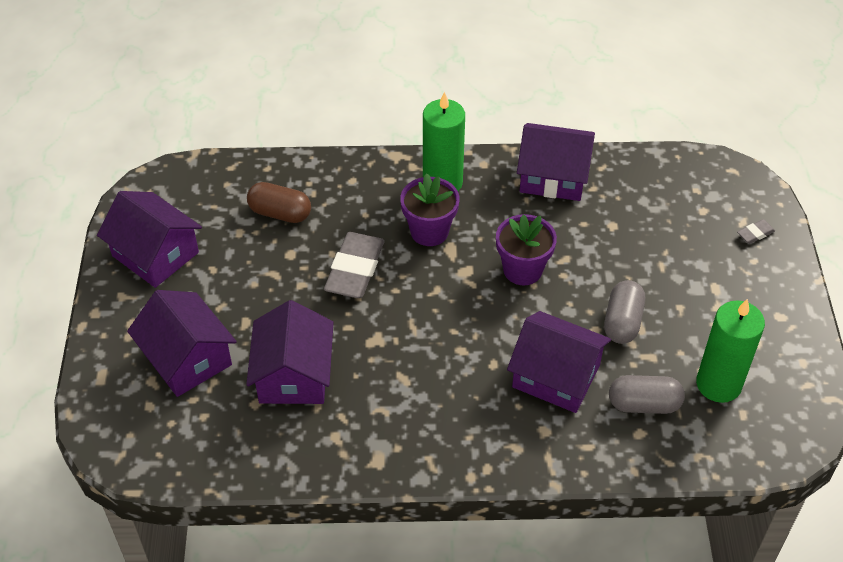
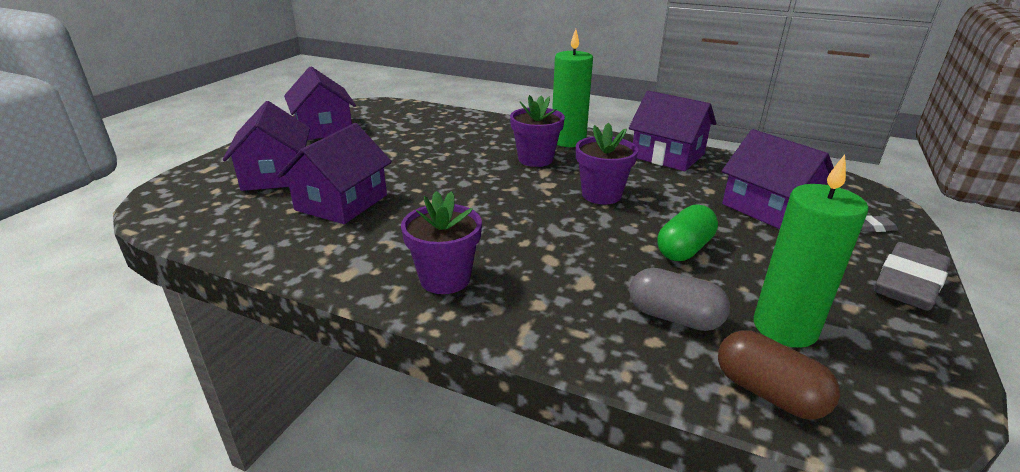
camera: 25 degrees right, 20 degrees down
brown capsule [247,182,311,223] -> brown capsule moved to [718,330,840,420]
grey eraser [324,232,385,298] -> grey eraser moved to [874,242,951,311]
purple house [507,311,611,413] -> purple house moved to [722,129,834,229]
grey capsule [604,280,645,344] -> green capsule [657,204,718,261]
none -> purple flower pot [401,191,482,294]

